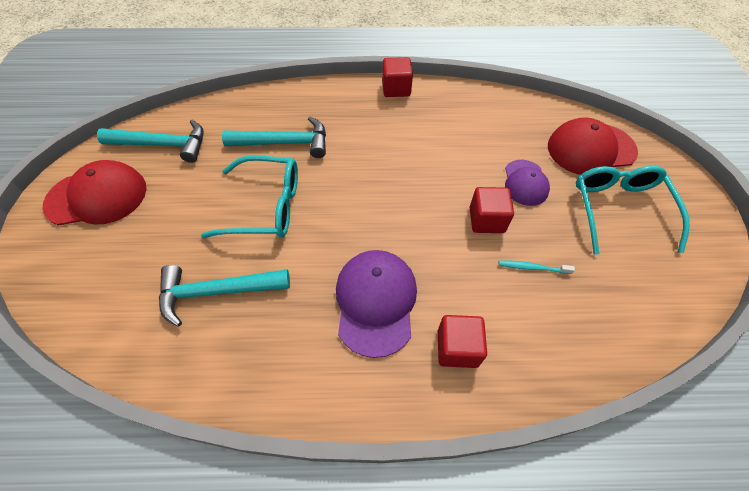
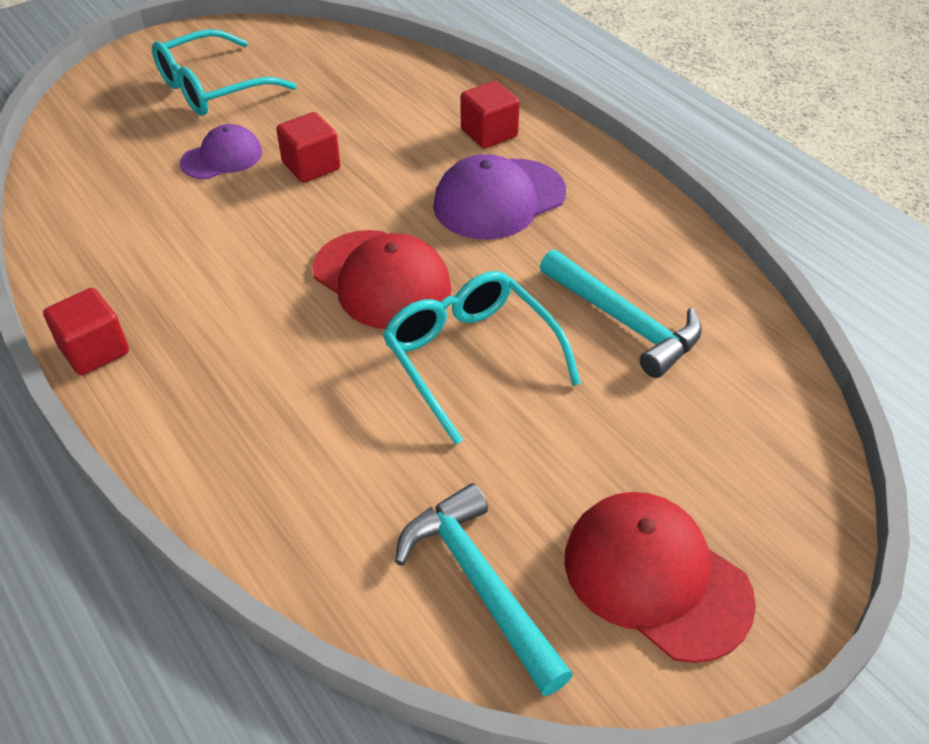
camera: 125 degrees left, 10 degrees down
turquoise hammer [222,116,326,158] -> none
turquoise toothbrush [499,260,575,274] -> none
red cap [548,118,638,175] -> red cap moved to [312,230,452,329]

